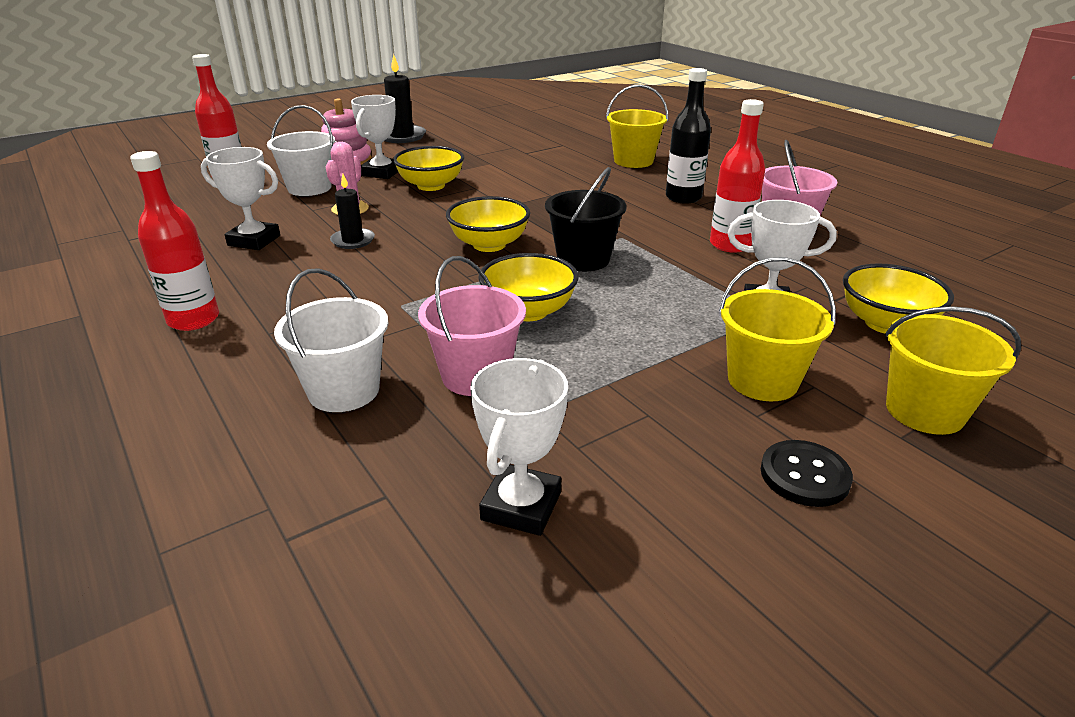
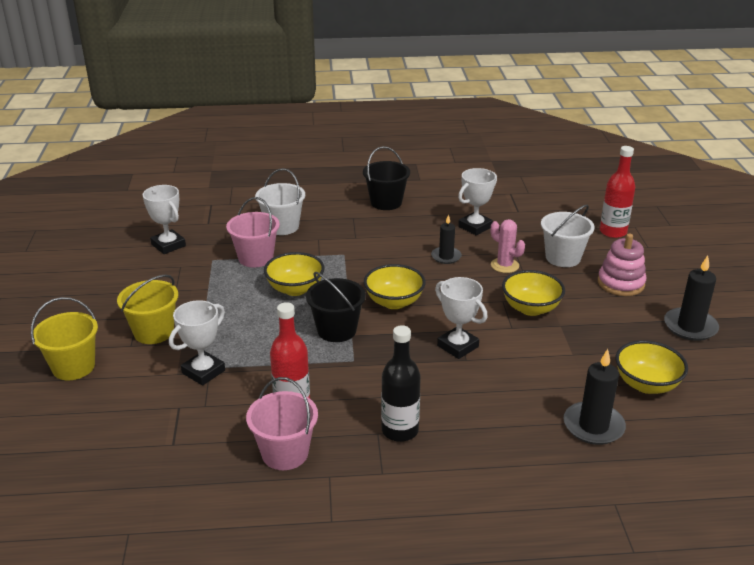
camera: 120 degrees right, 0 degrees up
red bottle [130,151,219,331] -> black bucket [363,146,410,210]
white trophy [351,95,398,179] -> white trophy moved to [435,277,488,359]
yellow bucket [606,84,668,168] -> none
black button [761,440,853,507] -> none
yellow bowl [843,263,954,333] -> yellow bowl moved to [616,340,688,394]
none -> black candle [564,349,626,445]

